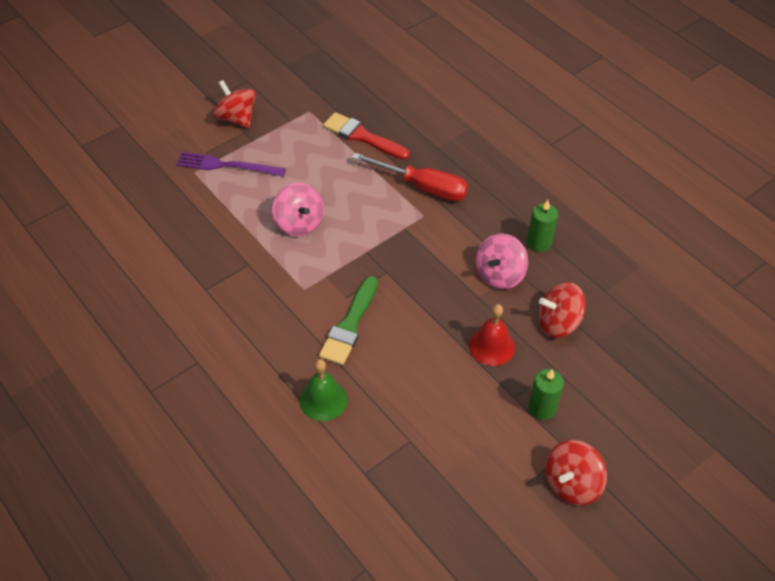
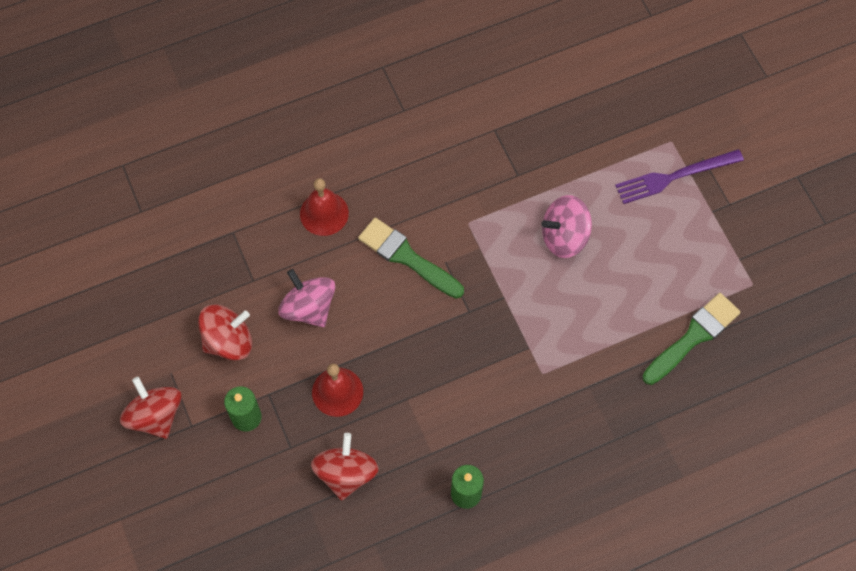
camera: 105 degrees right, 15 degrees up
purple fork [176,152,286,177] -> purple fork turned 135 degrees counterclockwise [615,149,744,204]
red spinning top [213,80,256,128] -> red spinning top moved to [198,304,252,360]
green bell [300,359,347,421] -> red bell [300,178,349,236]
red brush [323,112,410,160] -> green brush [642,293,741,385]
red screwdriver [352,153,468,201] -> none
pink spinning top [476,233,528,290] -> pink spinning top moved to [279,269,335,327]

